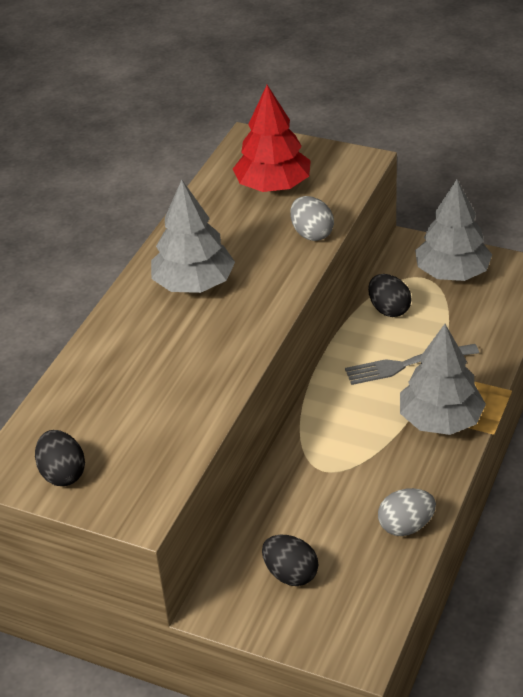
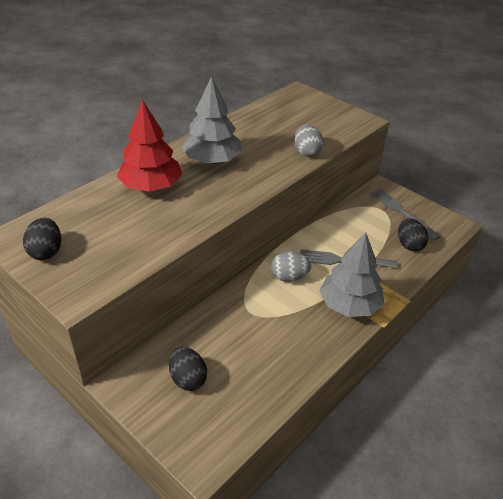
camera: 15 degrees right, 0 degrees up
red tree [233,85,311,192] -> red tree moved to [117,99,182,192]
black egg [368,274,412,317] -> black egg moved to [398,218,428,251]
grey egg [378,488,436,536] -> grey egg moved to [271,252,311,282]
grey tree [415,179,492,281] -> grey fork [370,188,441,240]

